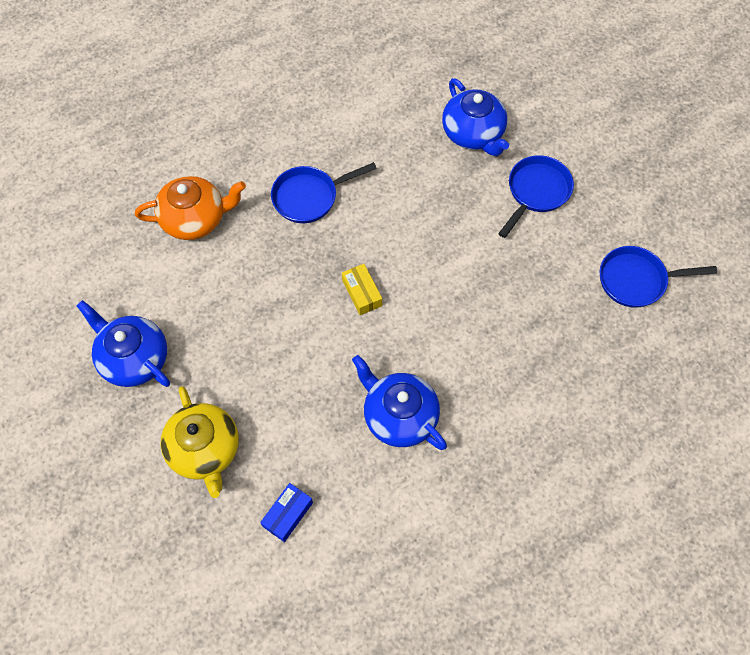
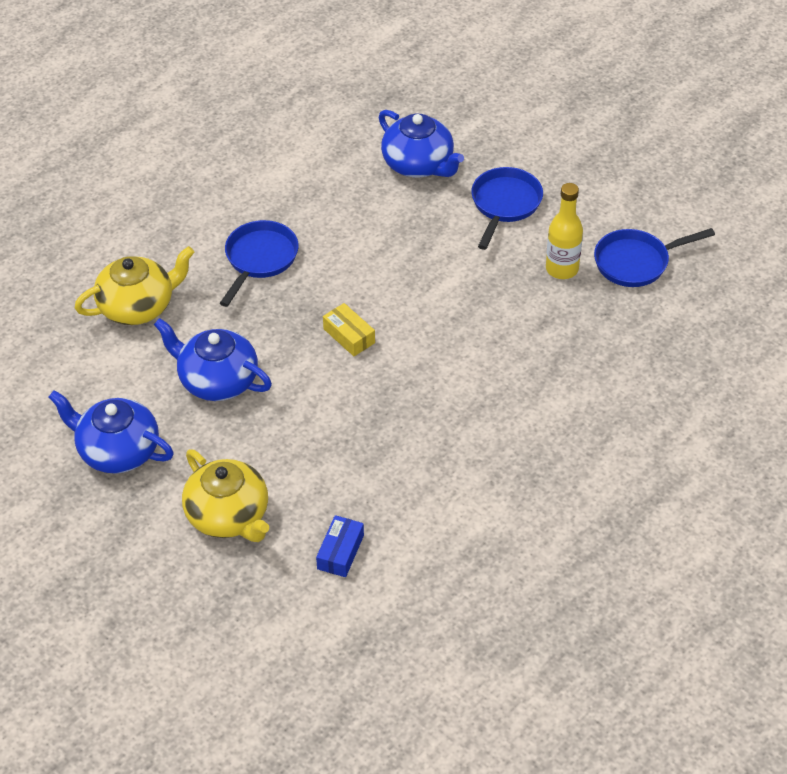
camera: 15 degrees left, 15 degrees down
orange teapot [135,176,246,240] -> yellow teapot [75,246,194,325]
blue pan [271,162,377,223] -> blue pan turned 150 degrees clockwise [220,220,299,307]
blue teapot [352,355,447,450] -> blue teapot moved to [154,318,272,401]
none -> yellow bottle [546,183,583,279]

